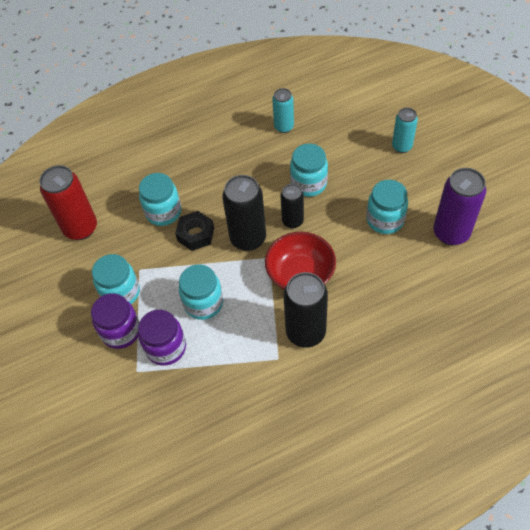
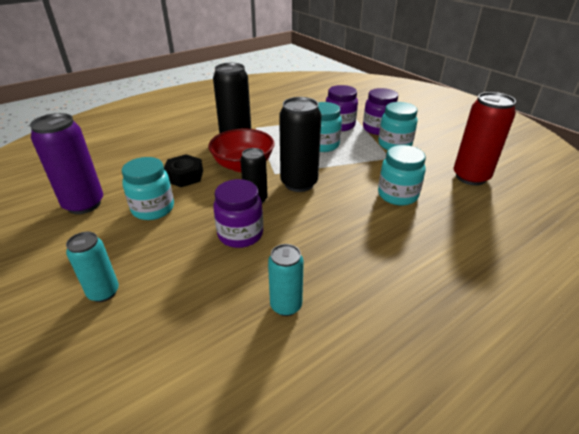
camera: 165 degrees right, 20 degrees down
black nut [175,211,214,251] -> black nut moved to [164,154,203,187]
turquoise jar [290,144,328,197] -> purple jar [213,179,263,248]

